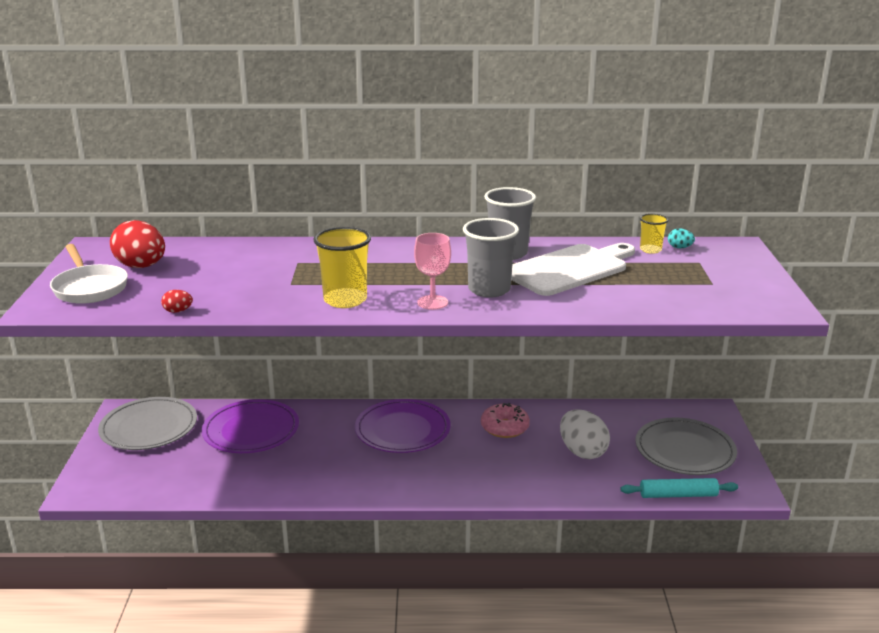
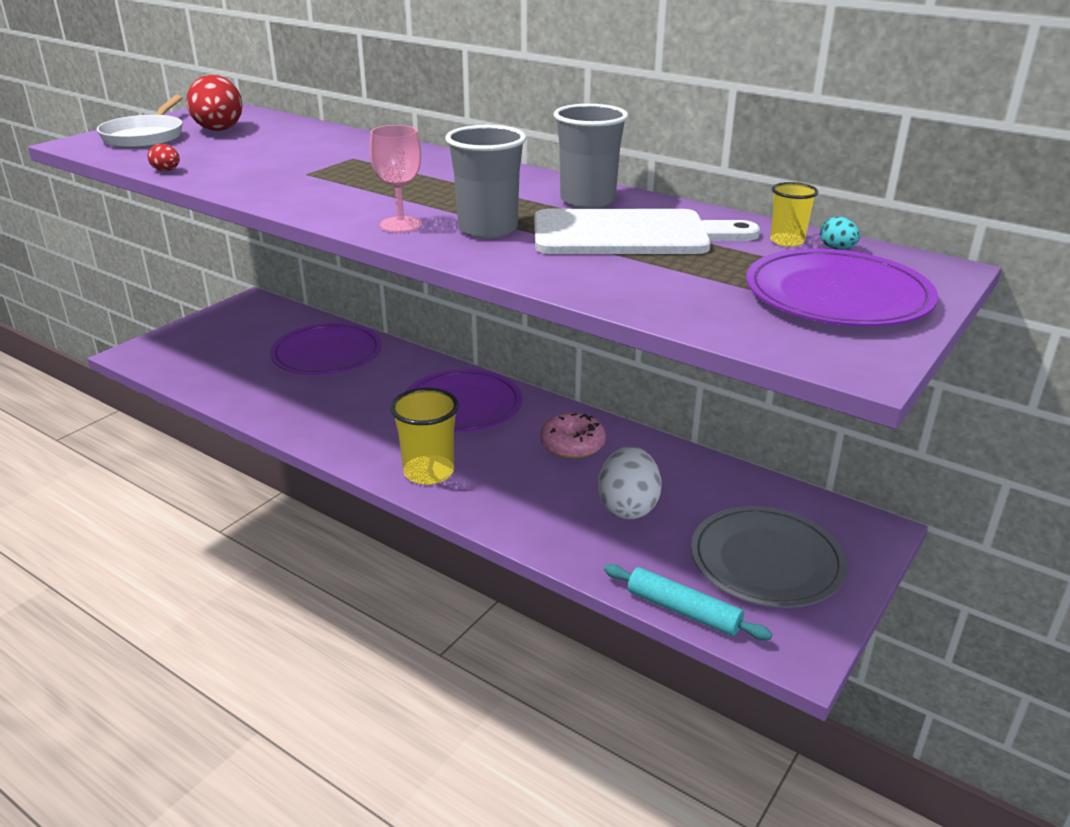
camera: 35 degrees right, 5 degrees up
grey plate [98,397,197,450] -> none
yellow cup [313,227,371,308] -> yellow cup moved to [390,388,459,485]
none -> purple plate [746,249,938,326]

